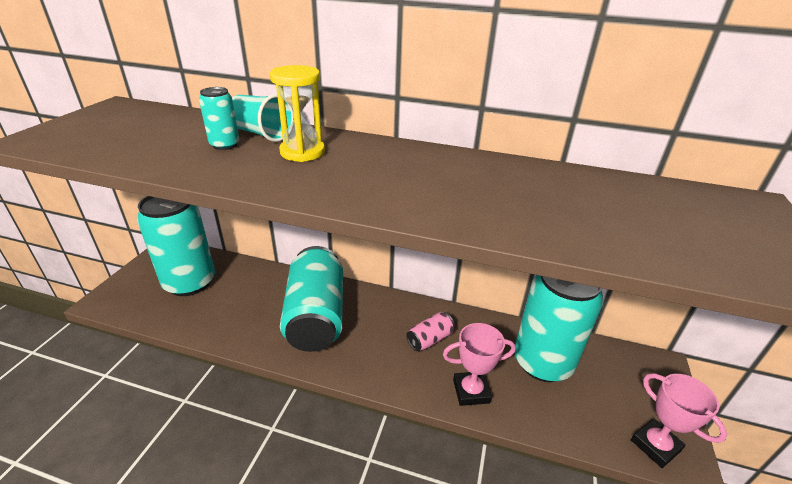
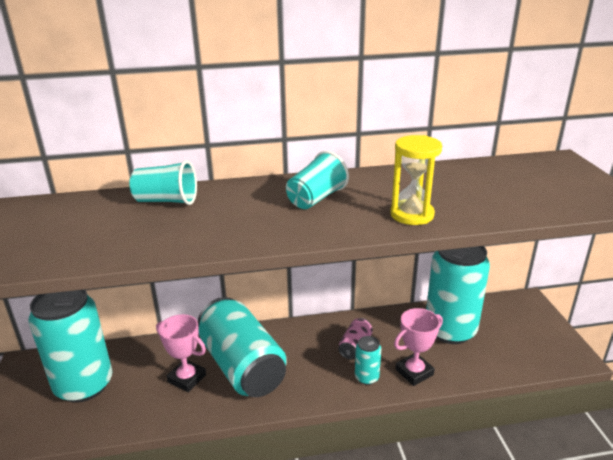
camera: 25 degrees left, 5 degrees down
turquoise can [199,87,240,150] -> turquoise can moved to [355,336,381,385]
yellow hourglass [270,65,325,162] -> yellow hourglass moved to [390,135,442,225]
pink trophy [631,373,727,468] -> pink trophy moved to [156,314,206,392]
none -> turquoise cup [286,151,349,209]

